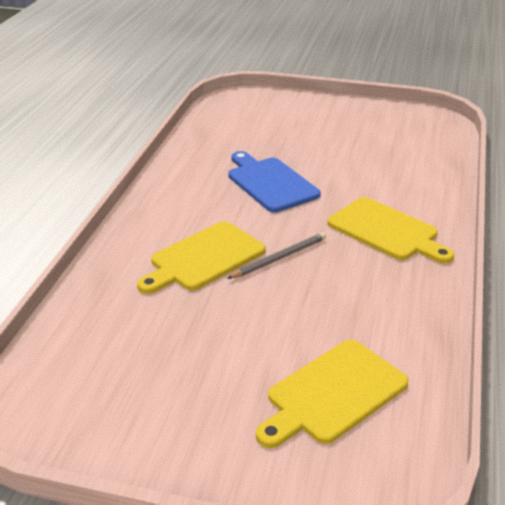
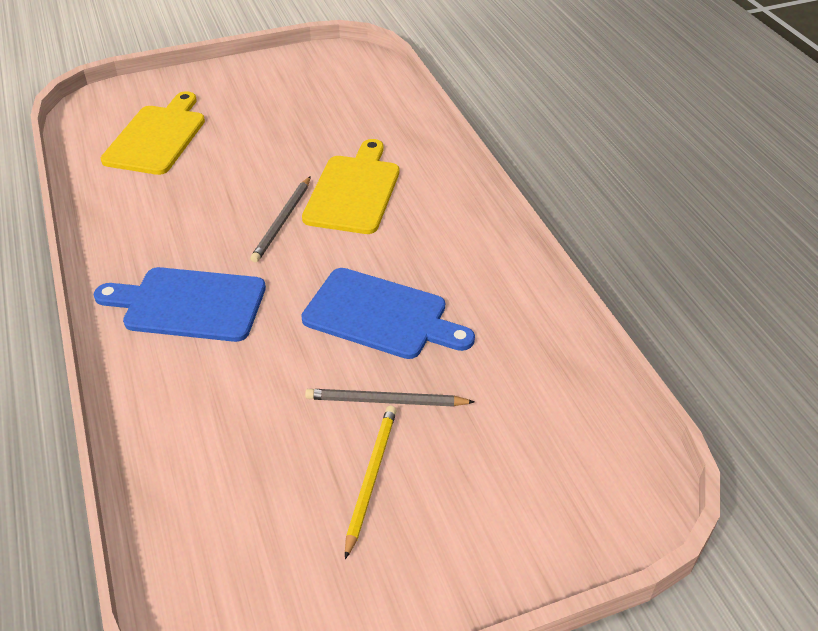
camera: 145 degrees right, 10 degrees up
yellow cutting board [327,197,454,263] -> blue cutting board [94,267,266,342]
none -> grey pencil [305,389,474,407]
none -> yellow pencil [345,406,397,559]

